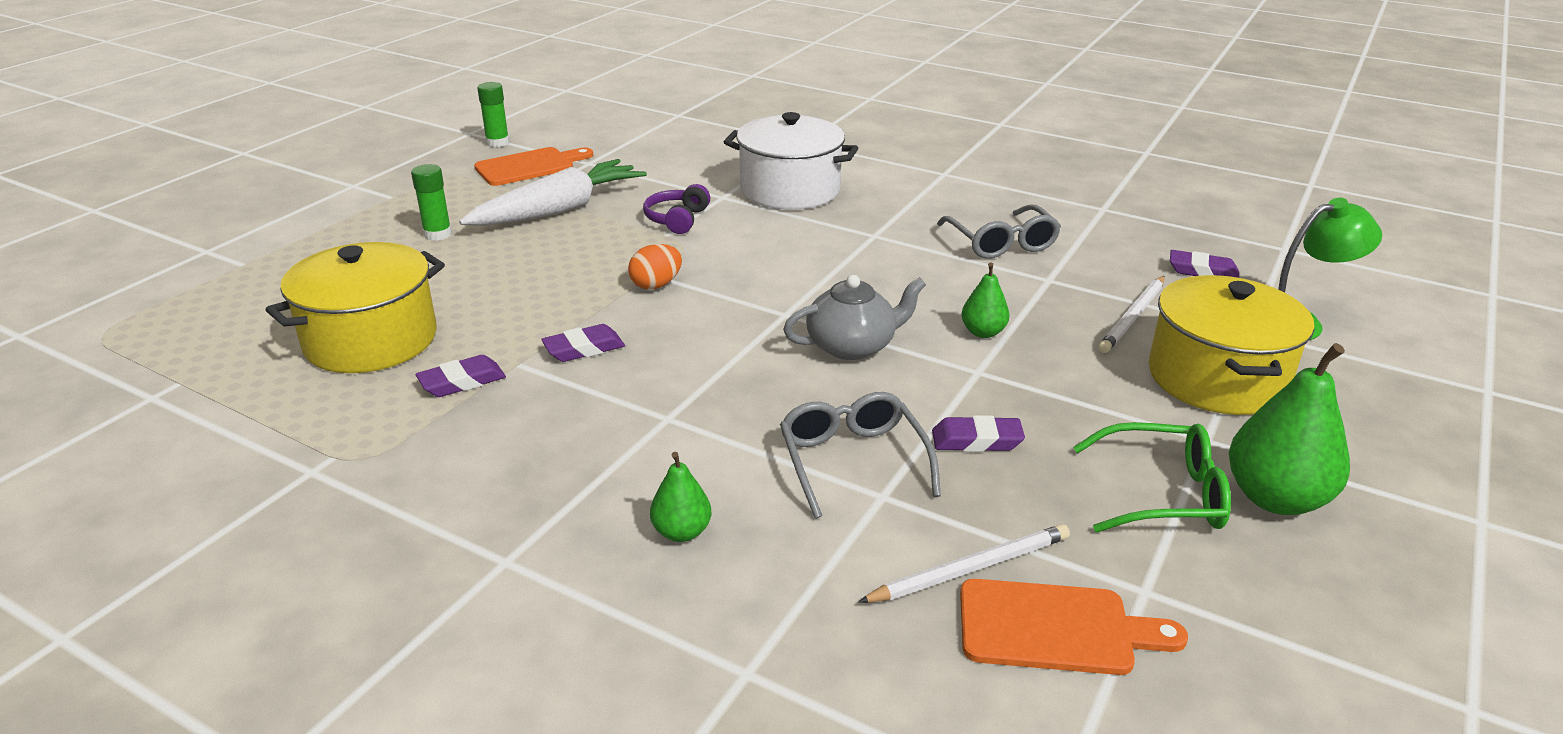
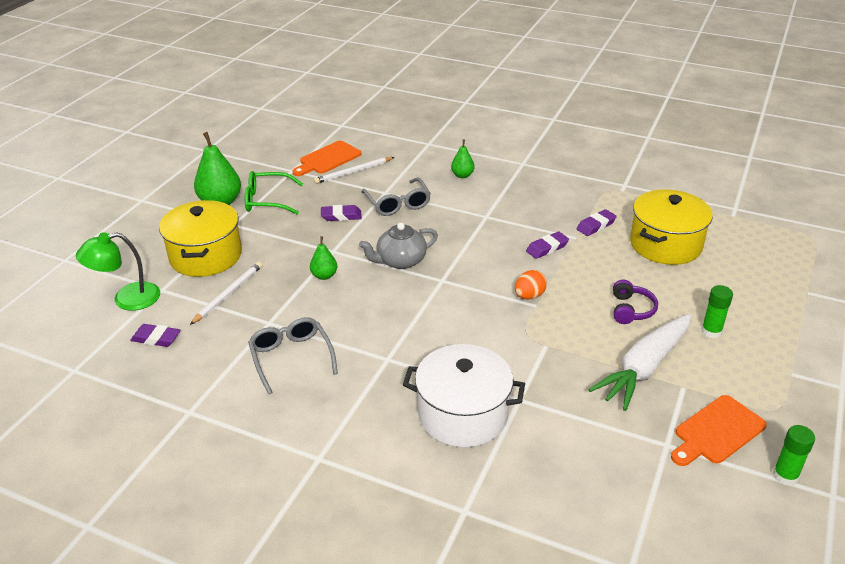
camera: 175 degrees right, 5 degrees up
purple headphones [643,184,710,234] -> purple headphones moved to [613,280,658,324]
orange cutting board [960,579,1188,675] -> orange cutting board turned 45 degrees counterclockwise [292,141,361,176]

